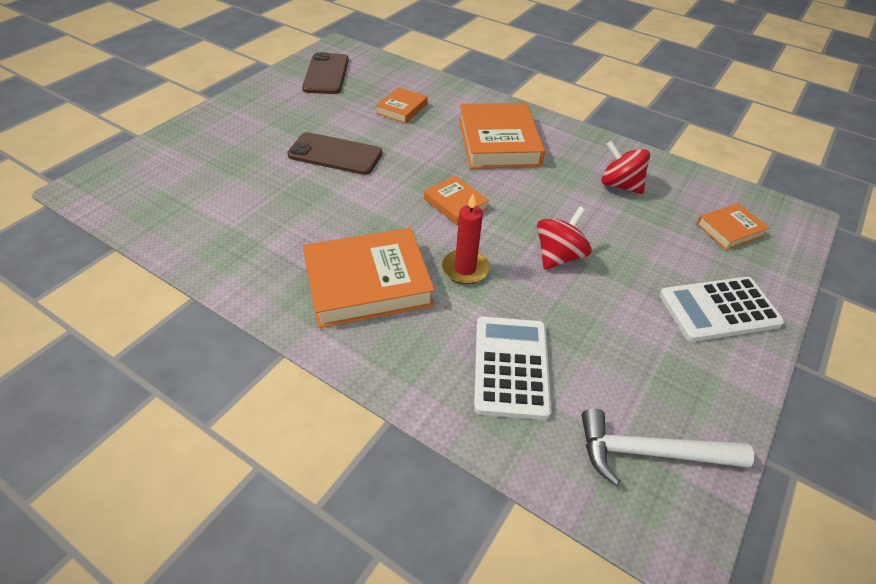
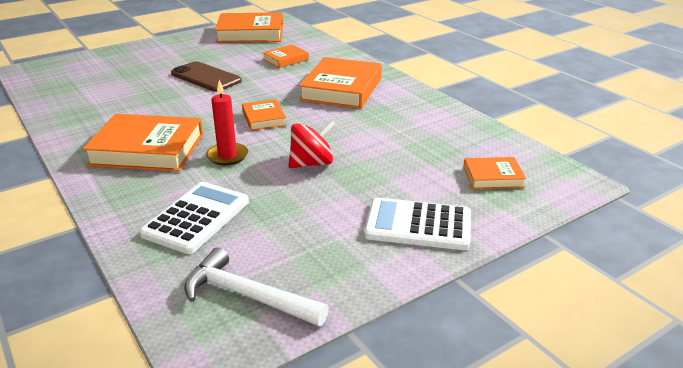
camera: 25 degrees right, 15 degrees down
brown phone [302,52,349,94] -> orange book [215,12,283,43]
red spinning top [601,141,650,194] -> none

